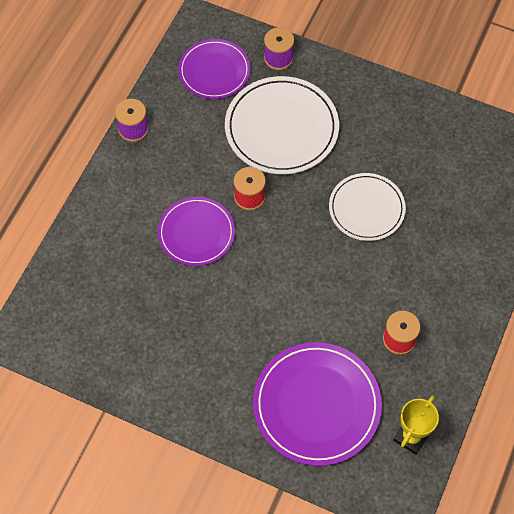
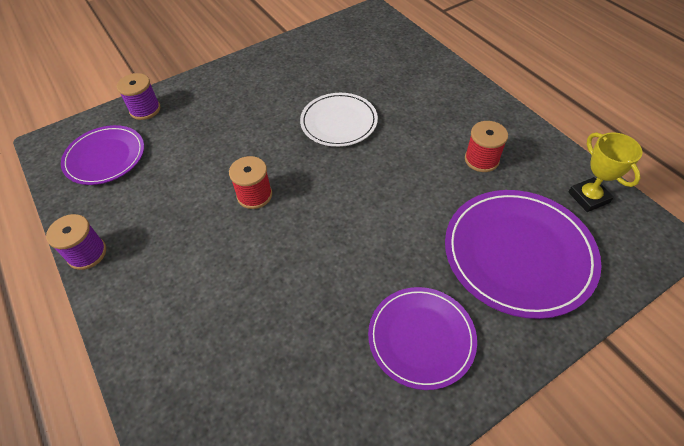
camera: 55 degrees left, 10 degrees down
purple plate [158,197,235,266] -> purple plate moved to [368,287,477,390]
white plate [225,76,339,174] -> none

